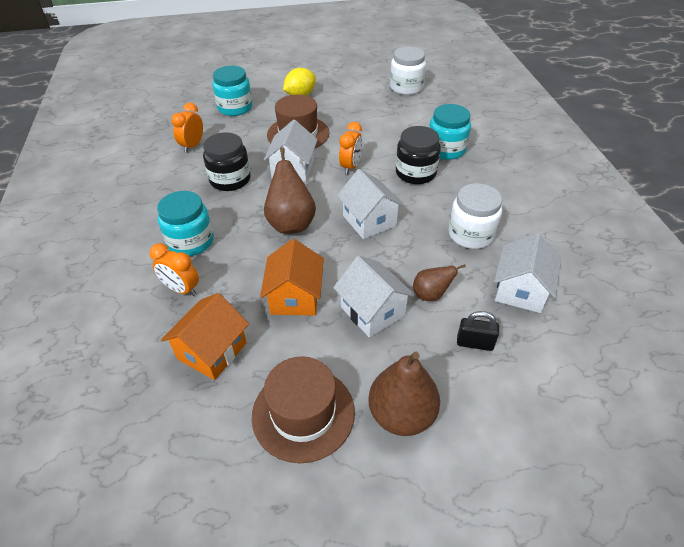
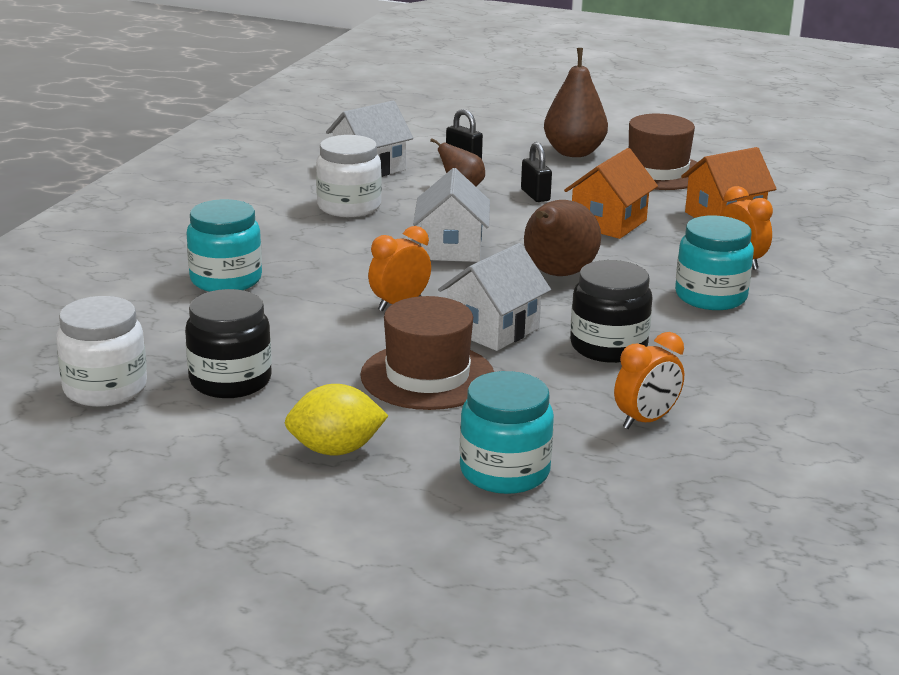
camera: 150 degrees left, 20 degrees down
white house [333,256,415,338] -> black padlock [521,142,552,202]
black jar [396,126,441,184] -> black jar moved to [185,289,272,398]

